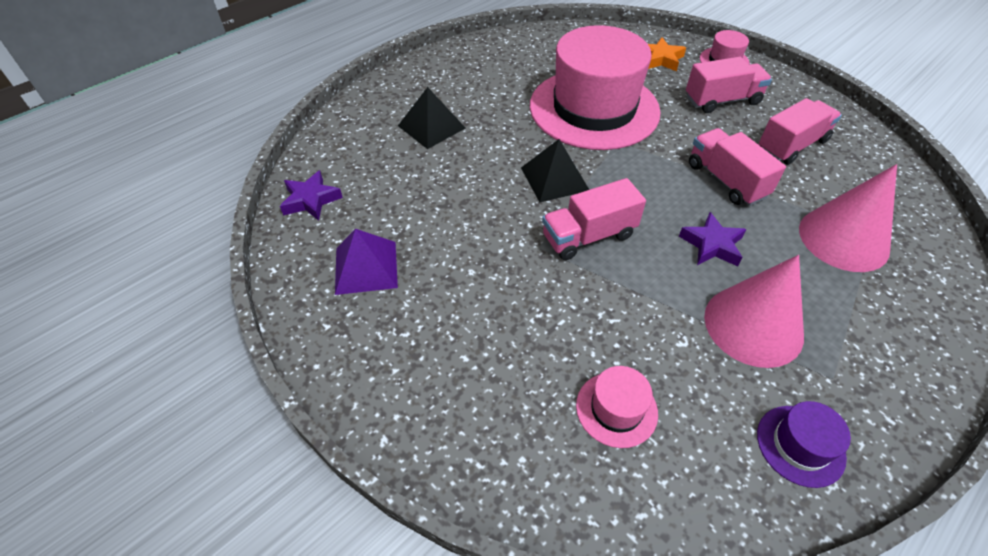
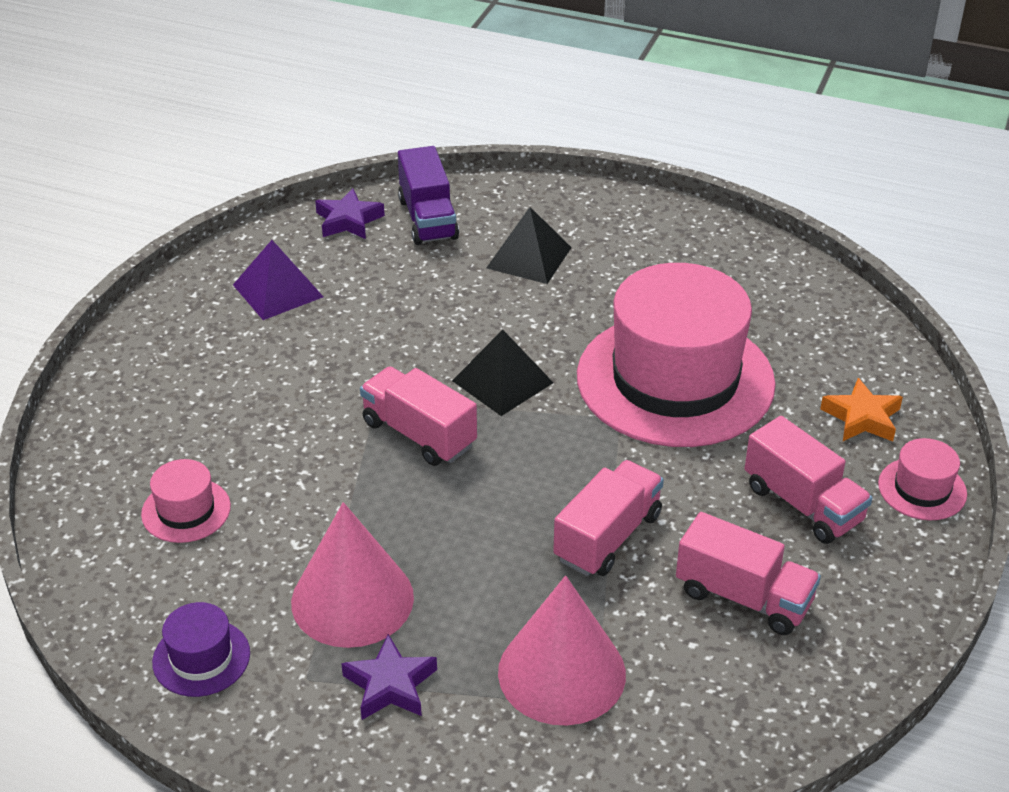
camera: 65 degrees right, 10 degrees down
purple star [679,212,746,266] -> purple star moved to [341,634,437,720]
none -> purple truck [398,146,459,245]

